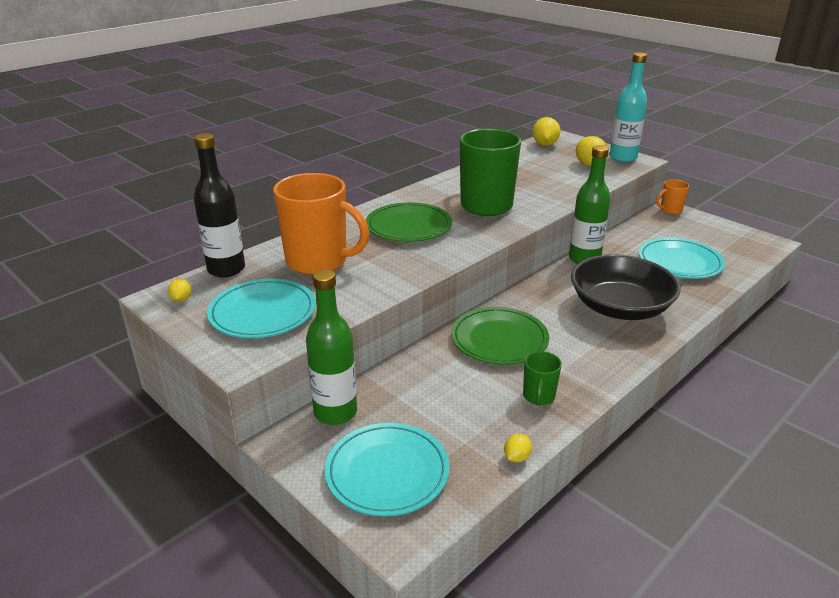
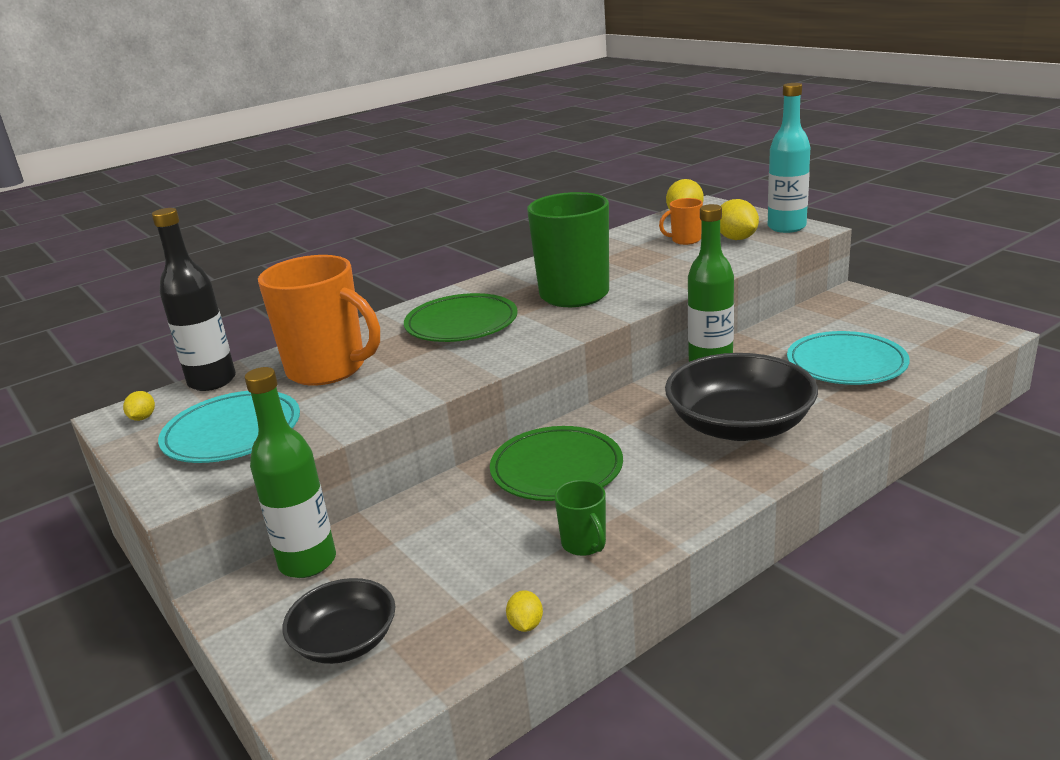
camera: 10 degrees right, 5 degrees down
turquoise plate [325,423,449,517] -> black bowl [283,578,395,664]
yellow lemon [504,434,532,462] -> yellow lemon turned 45 degrees counterclockwise [506,590,543,632]
green mug [523,351,562,405] -> green mug turned 45 degrees counterclockwise [554,480,606,556]
orange mug [656,179,689,214] -> orange mug moved to [659,198,703,245]

